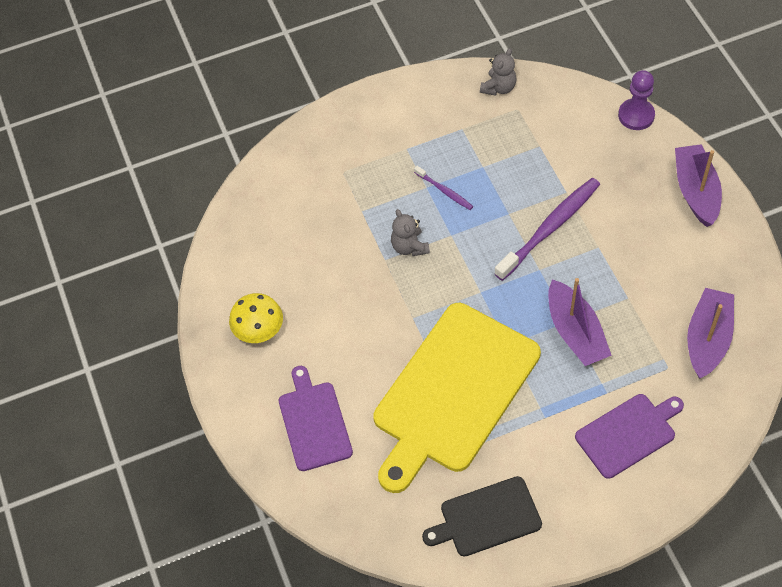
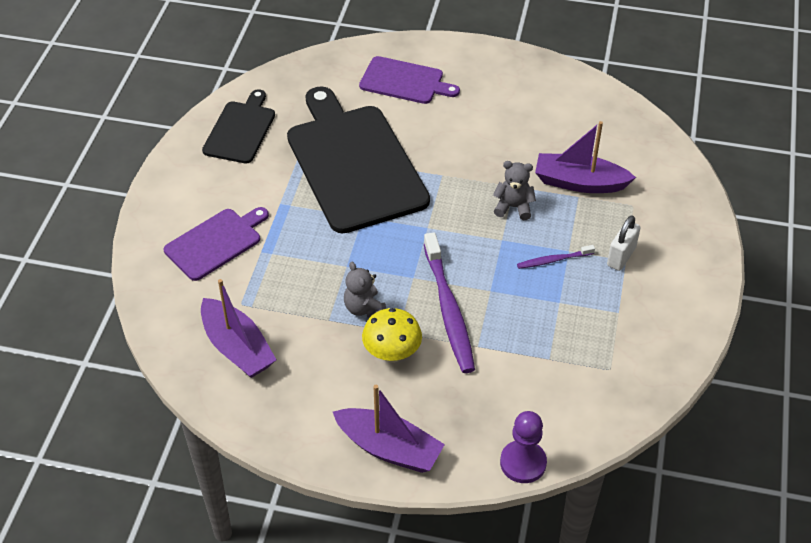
camera: 120 degrees right, 10 degrees down
yellow mushroom [229,293,283,343] -> yellow mushroom moved to [362,308,422,363]
yellow cutting board [374,303,541,493] -> black cutting board [287,86,430,233]
grey teddy bear [480,48,516,96] -> grey teddy bear moved to [344,262,386,318]
purple boat [548,278,612,366] -> purple boat moved to [535,121,636,193]
purple cutting board [575,394,684,479] -> purple cutting board turned 135 degrees counterclockwise [164,207,269,281]
none -> white padlock [607,216,641,271]

